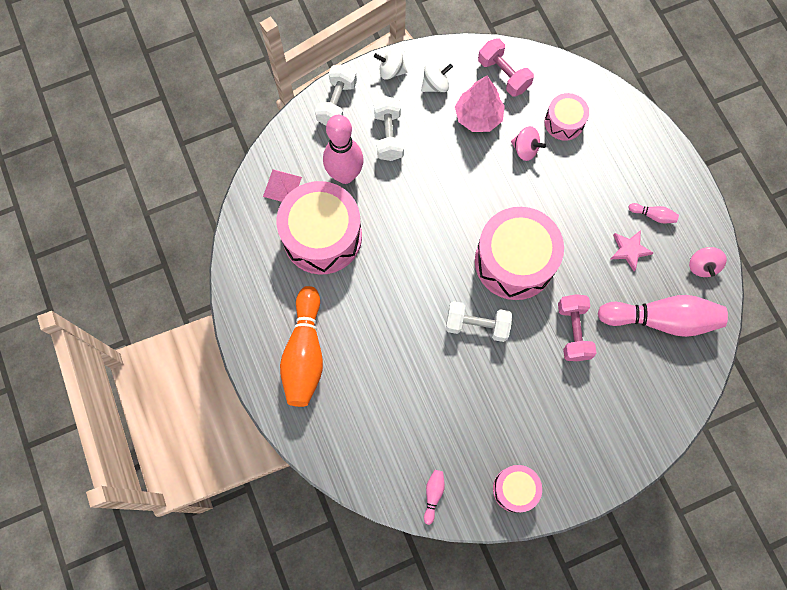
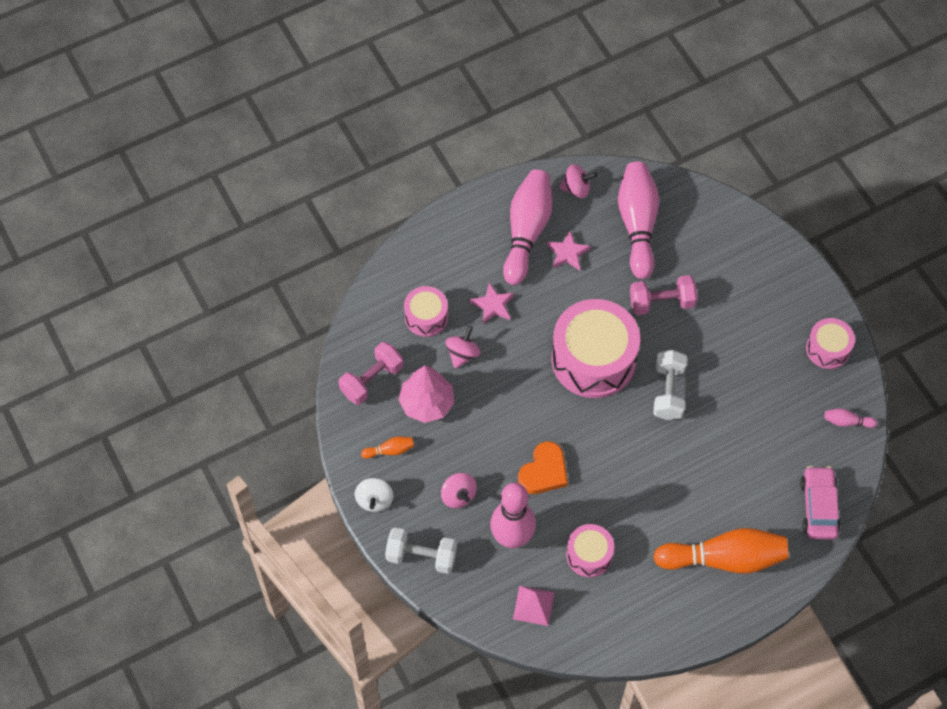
camera: 95 degrees left, 10 degrees down
pink drum [277,181,362,274] -> pink drum [566,524,614,577], size x0.52
white dumbbell [374,96,404,161] -> pink spinning top [441,473,477,508]
white spinning top [421,64,453,92] -> orange bowling pin [361,437,414,459]
pink bowling pin [629,203,679,223] -> pink bowling pin [503,170,552,285], size x2.39
none -> pink star [470,282,514,324]
none -> orange heart [518,441,568,494]
none -> pink car [800,466,840,540]

